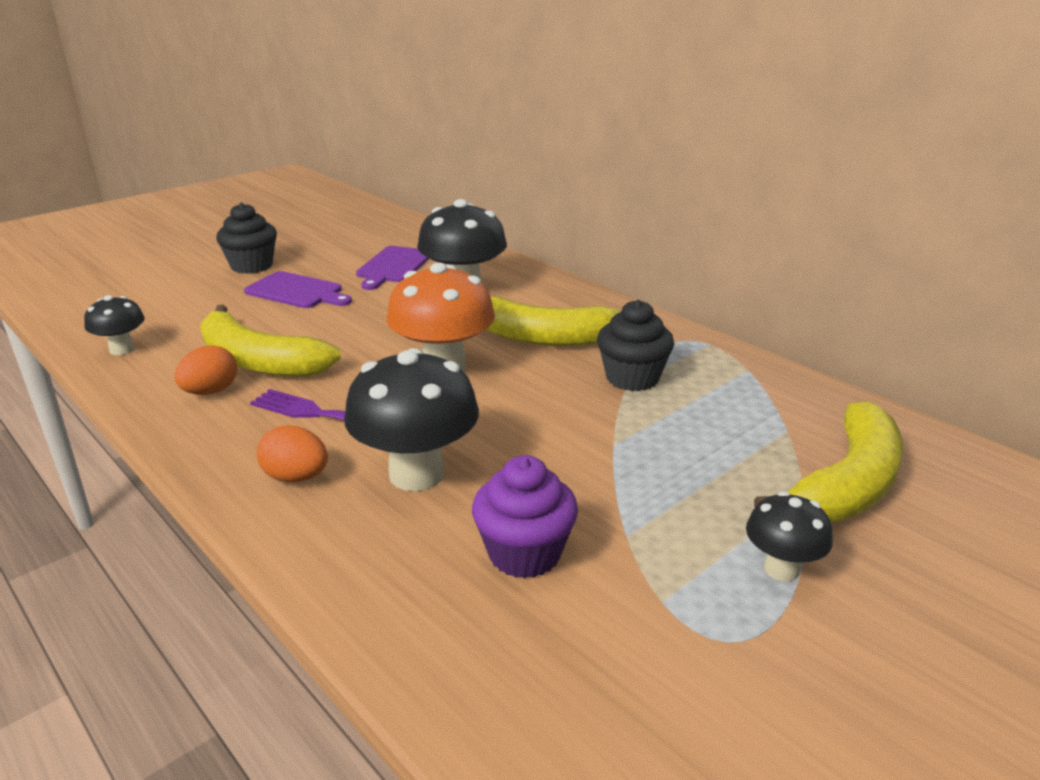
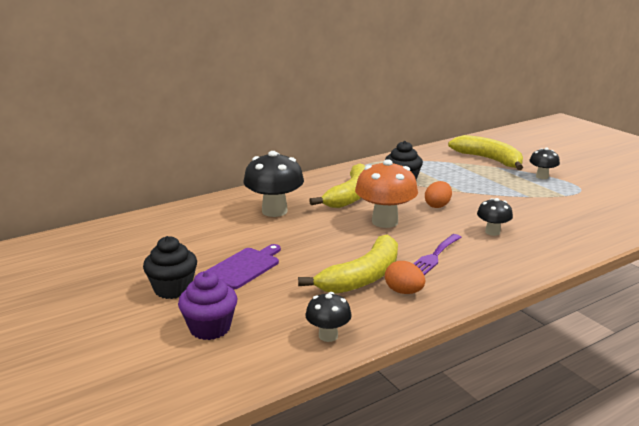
camera: 80 degrees left, 5 degrees down
orange egg [257,425,328,482] -> orange egg moved to [425,181,452,208]
black mushroom [344,348,479,491] -> black mushroom [477,198,513,236], size x0.54
purple cutting board [356,246,429,290] -> none
purple cupcake [472,455,578,578] -> purple cupcake moved to [178,271,237,340]

